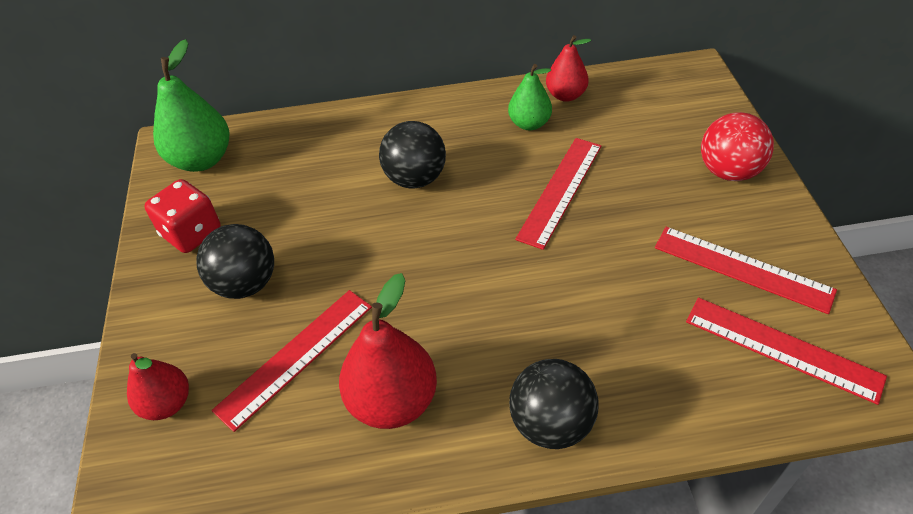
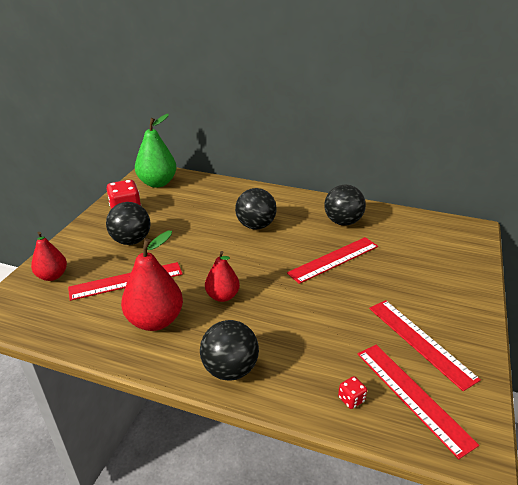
camera: 25 degrees right, 15 degrees down
green pear [508,64,552,130] -> black ball [324,184,366,226]
red pear [546,35,591,102] -> red pear moved to [205,251,240,302]
red ball [701,112,774,181] -> none
none -> red dice [338,376,367,409]

